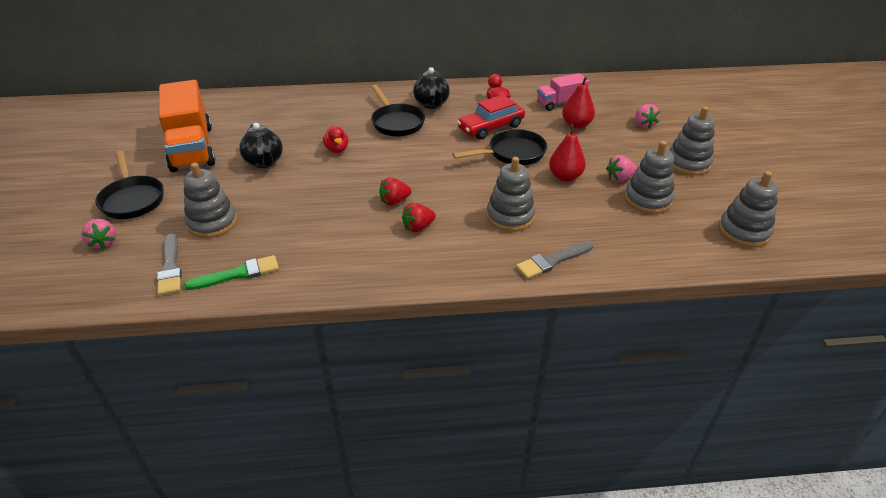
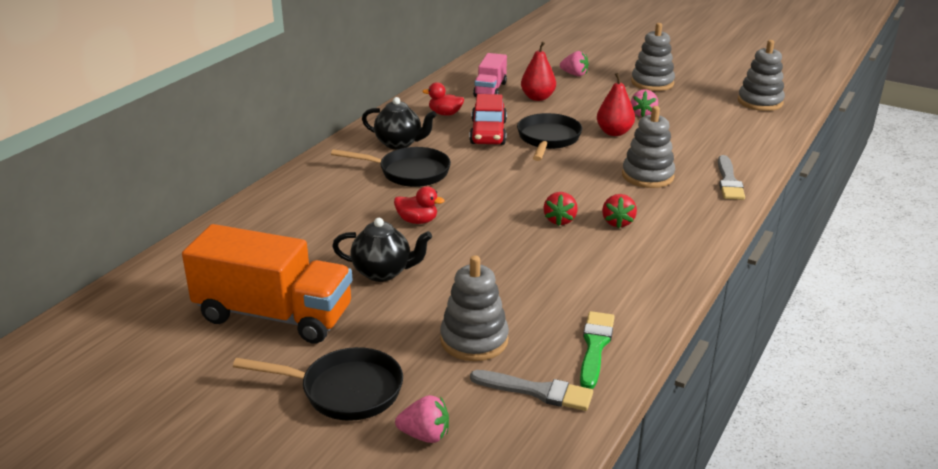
camera: 55 degrees left, 10 degrees down
grey stacking toy [625,141,674,214] -> none

